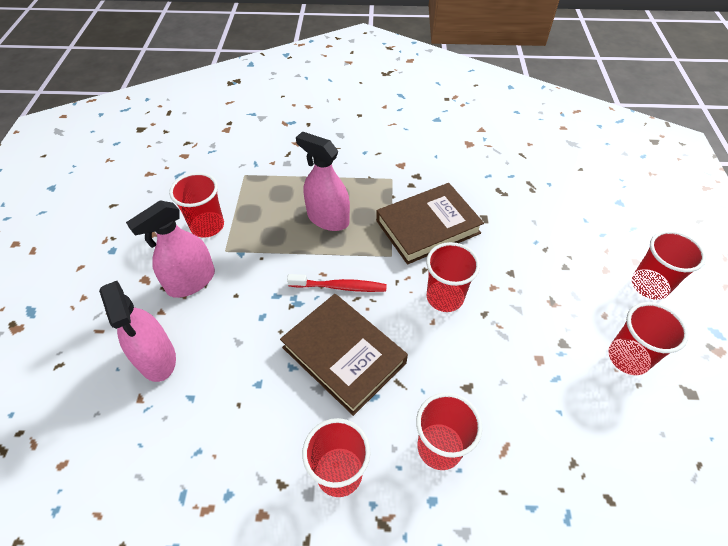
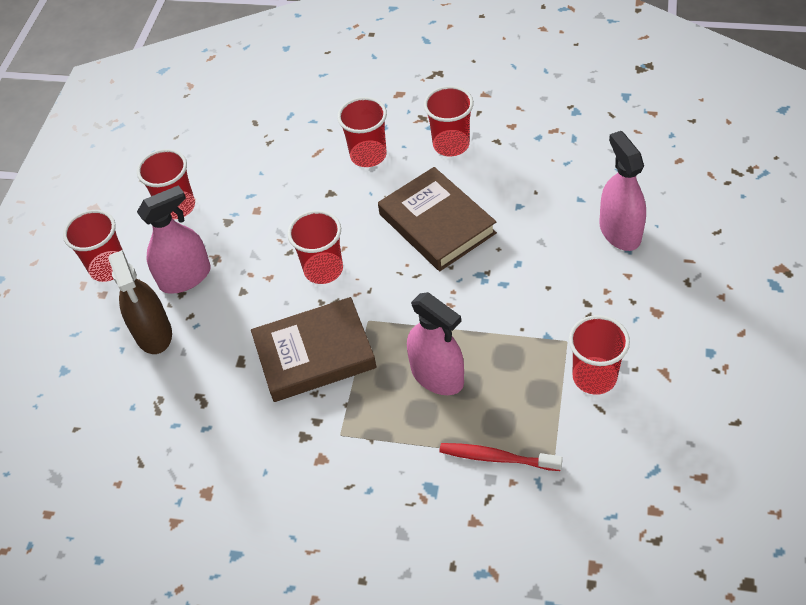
camera: 165 degrees left, 0 degrees up
pink spray bottle [126,200,215,298] -> pink spray bottle moved to [137,185,211,294]
red toothbrush [287,274,387,292] -> red toothbrush moved to [439,443,563,471]
none -> brown spray bottle [108,250,172,354]

